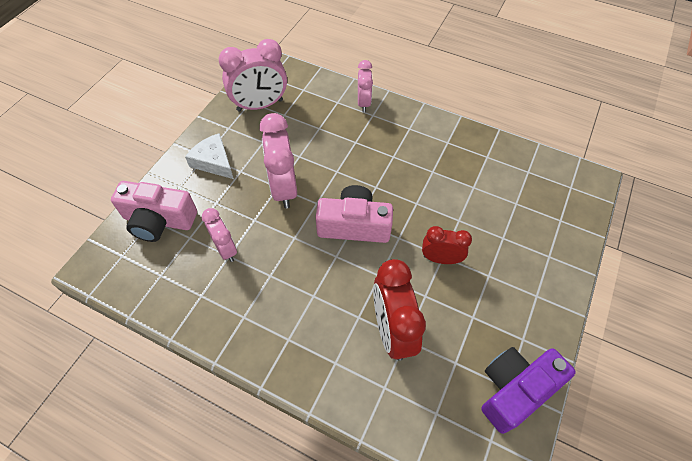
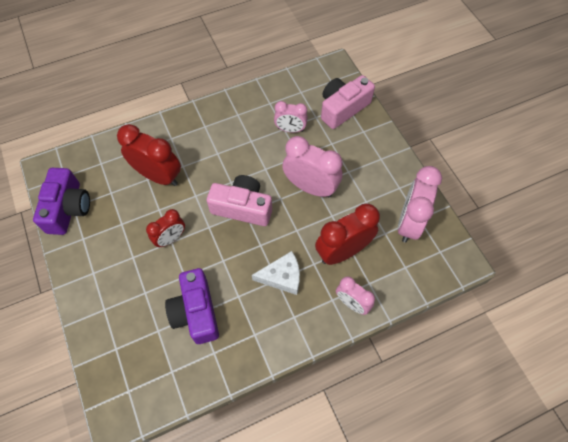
camera: 130 degrees right, 5 degrees up
white cheese [185,133,234,179] -> white cheese moved to [252,251,300,295]
pink camera [316,185,393,243] -> pink camera turned 120 degrees counterclockwise [207,175,272,226]
none -> purple camera [165,268,219,344]
none -> red clock [315,204,380,265]

